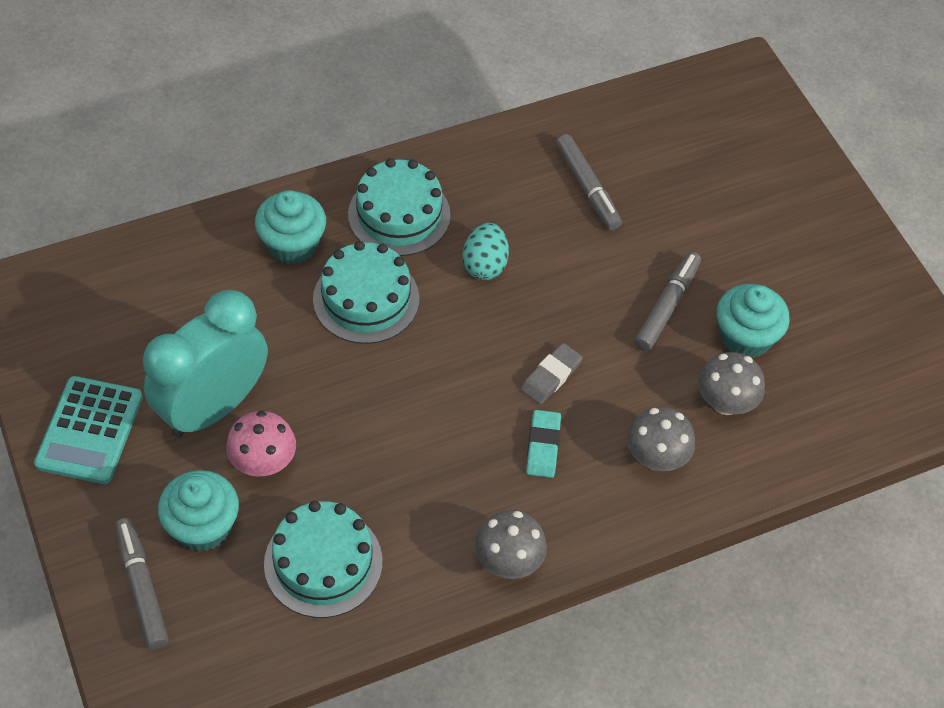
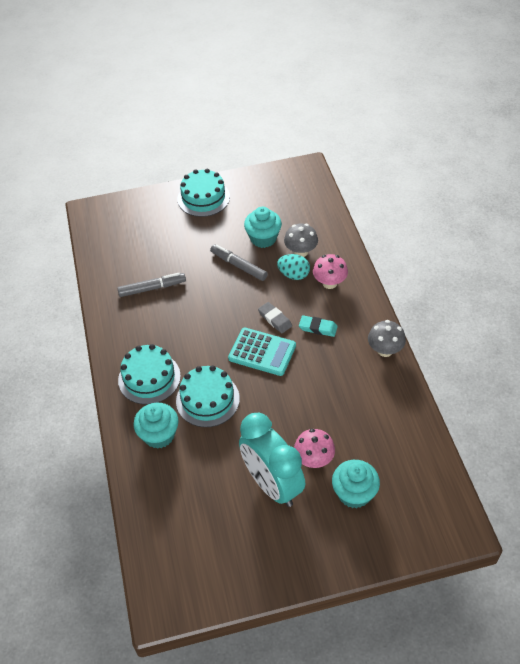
camera: 75 degrees left, 5 degrees down
turquoise calculator [34,376,143,484] -> turquoise calculator moved to [228,328,296,376]
grey marker [115,518,169,650] -> none
turquoise cake [264,501,383,618] -> turquoise cake moved to [177,169,230,217]
turquoise egg [463,223,509,280] -> turquoise egg moved to [277,254,310,280]
grey mushroom [627,407,695,471] -> pink mushroom [313,254,348,289]

